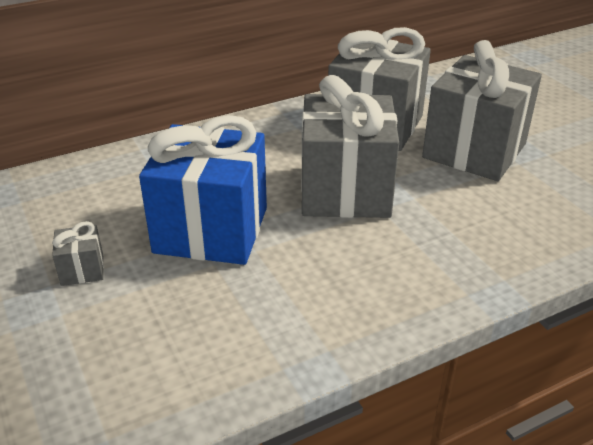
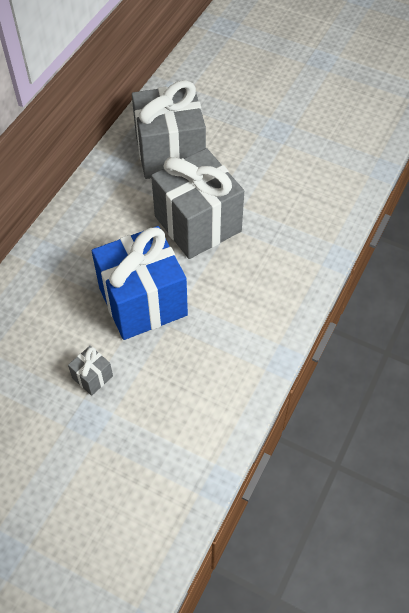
camera: 35 degrees left, 20 degrees up
grey gift [422,40,542,181] -> none

